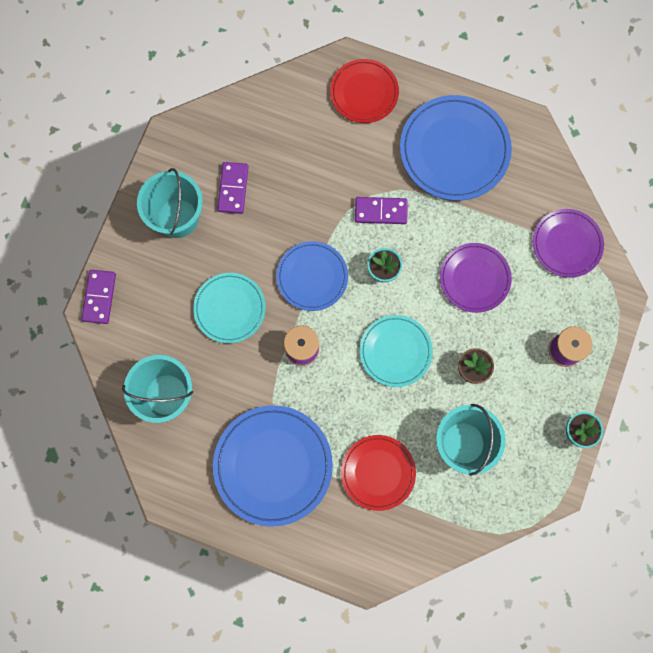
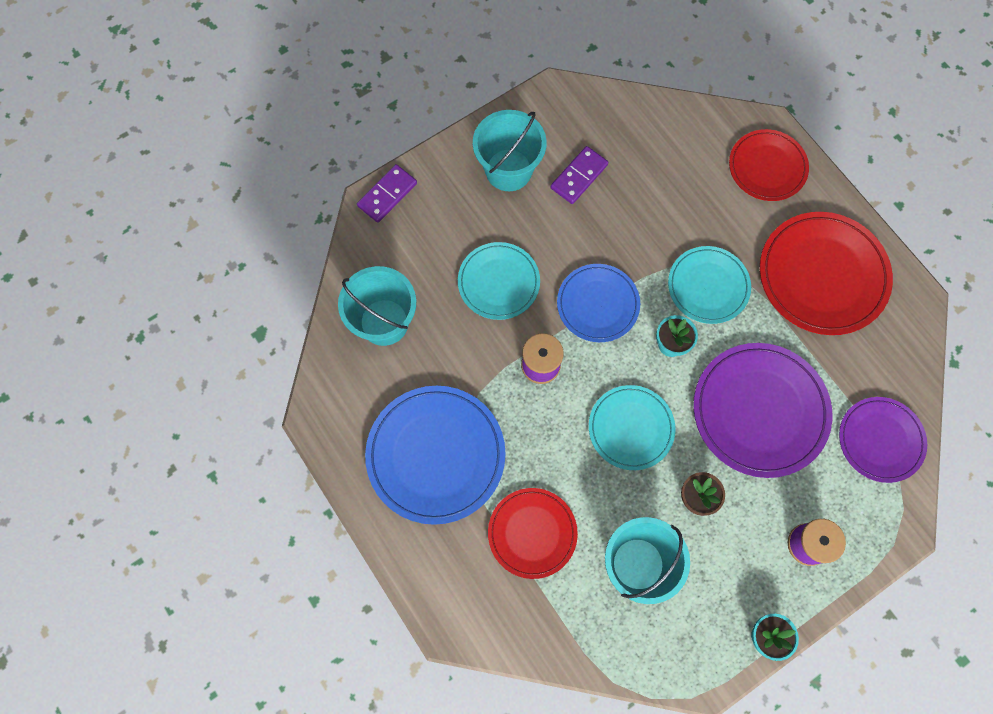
camera: 35 degrees right, 5 degrees down
purple domino [355,197,408,224] -> turquoise plate [668,246,751,324]
blue plate [400,95,512,201] -> red plate [760,212,893,335]
purple plate [440,243,512,313] -> purple plate [693,343,832,478], size x1.59

